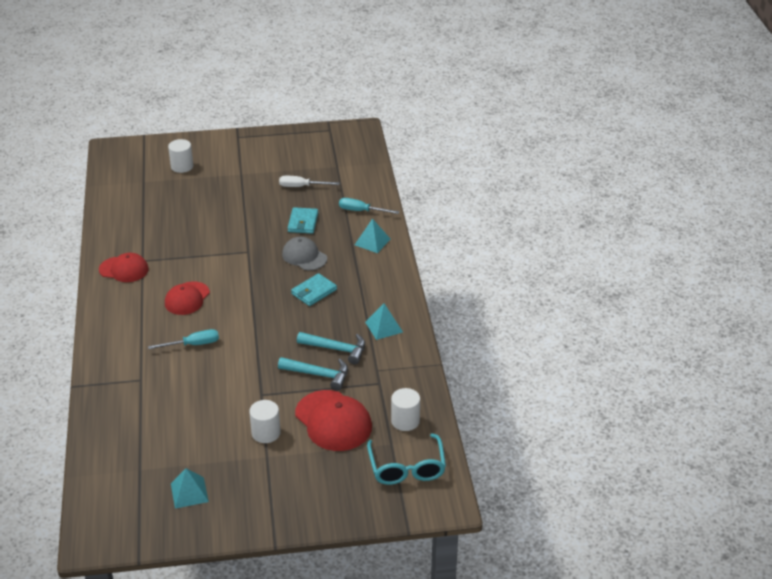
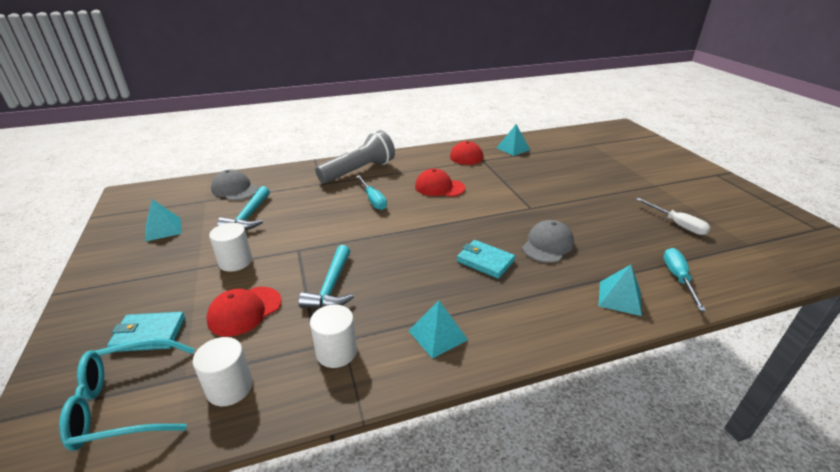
camera: 80 degrees right, 5 degrees down
white cylinder [168,139,193,173] -> white cylinder moved to [310,304,357,368]
white screwdriver [279,176,339,187] -> white screwdriver turned 150 degrees clockwise [636,198,711,235]
turquoise wallet [288,207,318,234] -> turquoise wallet moved to [107,312,185,352]
red cap [295,390,372,451] -> red cap [206,287,282,337], size x0.66
turquoise hammer [297,332,365,365] -> turquoise hammer moved to [217,186,270,230]
none -> grey cap [211,169,258,201]
none -> grey flashlight [315,130,395,183]
none -> turquoise pyramid [496,124,530,156]

